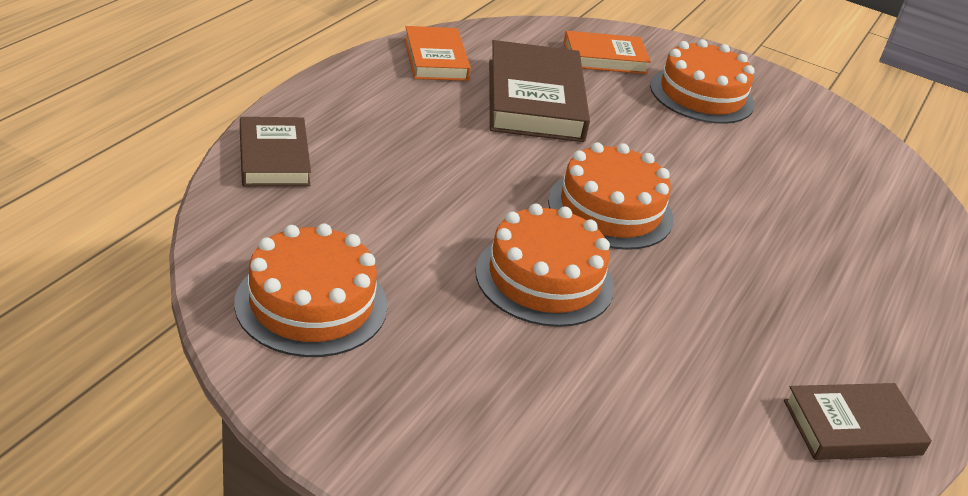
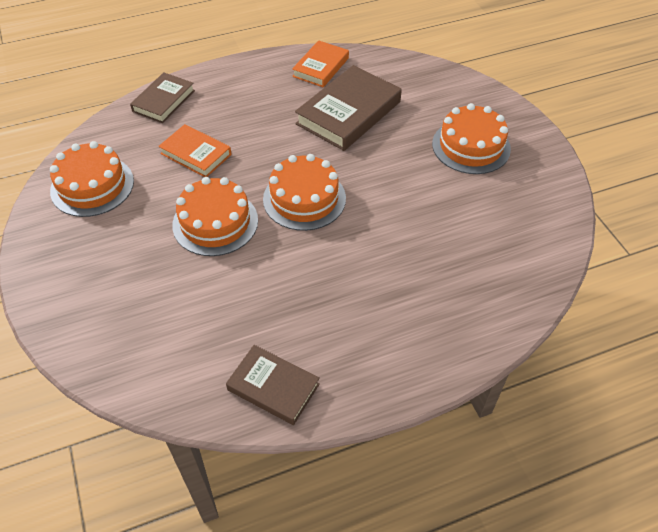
camera: 45 degrees right, 15 degrees up
orange book [564,31,651,74] -> orange book moved to [158,124,232,177]

